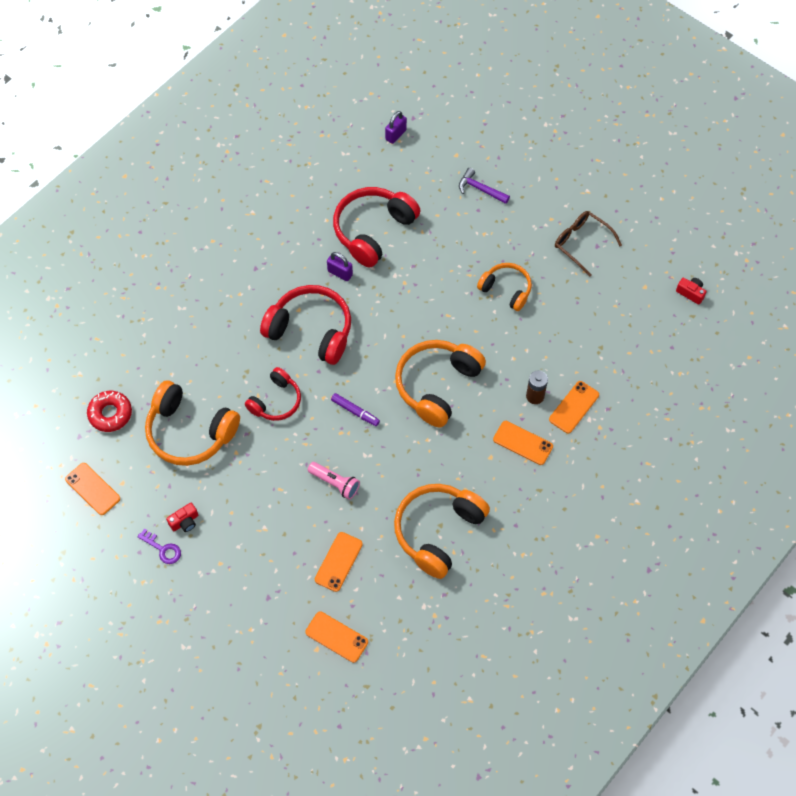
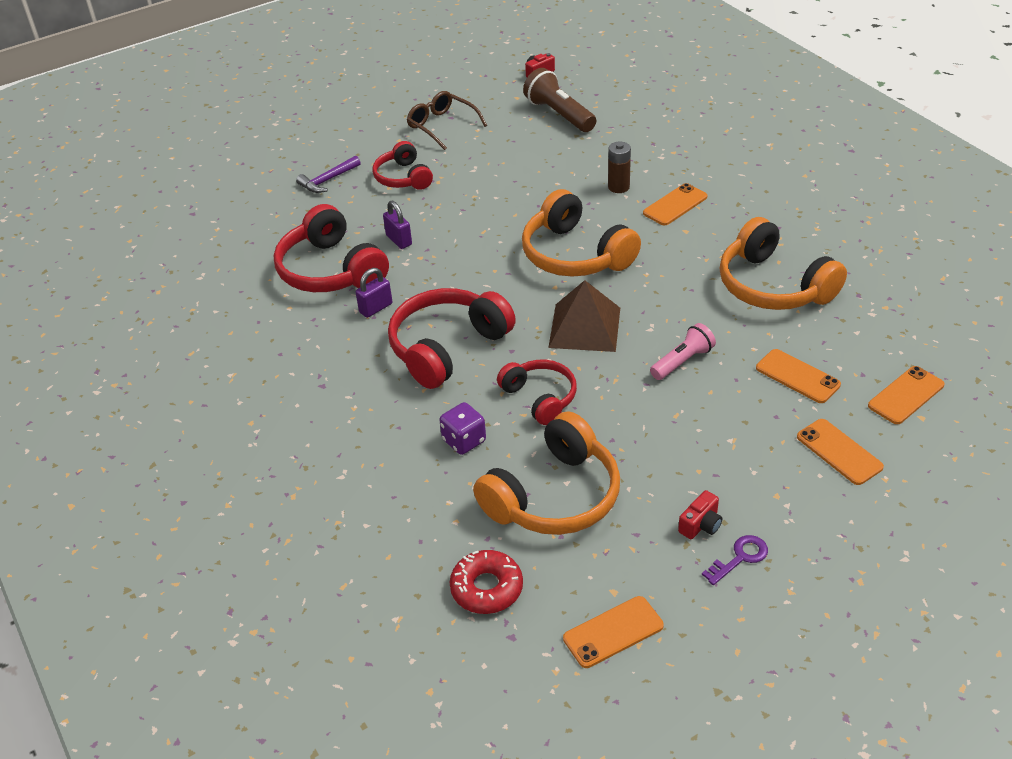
camera: 70 degrees left, 20 degrees down
red camera [166,503,198,532] -> red camera turned 60 degrees clockwise [678,490,722,539]
purple marker [331,393,380,426] -> brown pyramid [548,280,620,352]
purple padlock [385,111,407,144] -> purple padlock moved to [383,201,412,249]
orange headphones [477,263,532,311] -> none
orange phone [549,381,599,433] -> orange phone moved to [797,419,884,485]
brown glasses [555,211,622,277] -> brown glasses turned 75 degrees clockwise [407,91,487,150]
none -> red headphones [372,141,433,190]
none -> purple dice [439,402,486,455]
none -> brown flashlight [523,68,596,132]

